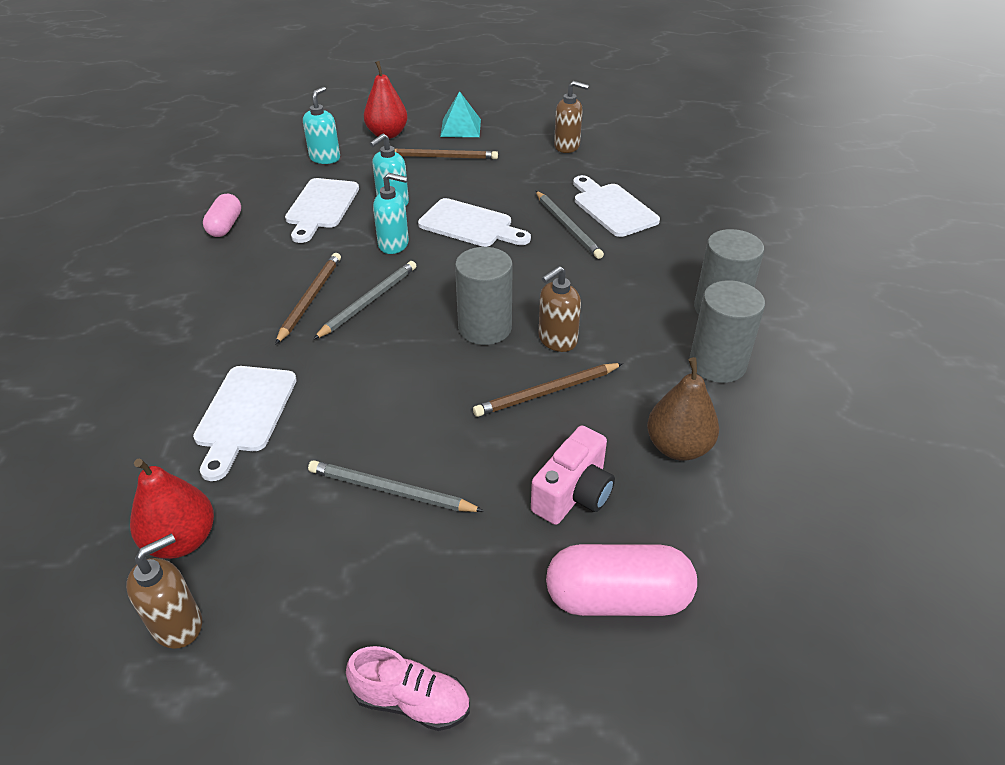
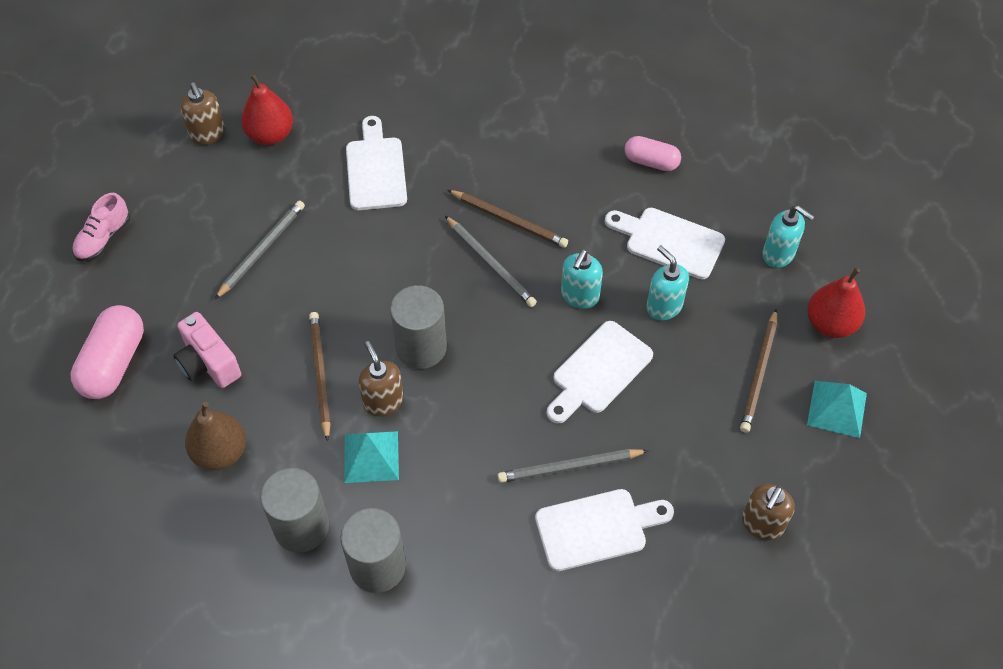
camera: 105 degrees right, 15 degrees up
white cutting board [193,366,297,481] -> white cutting board turned 60 degrees clockwise [346,116,407,210]
none -> turquoise pyramid [344,431,399,483]

